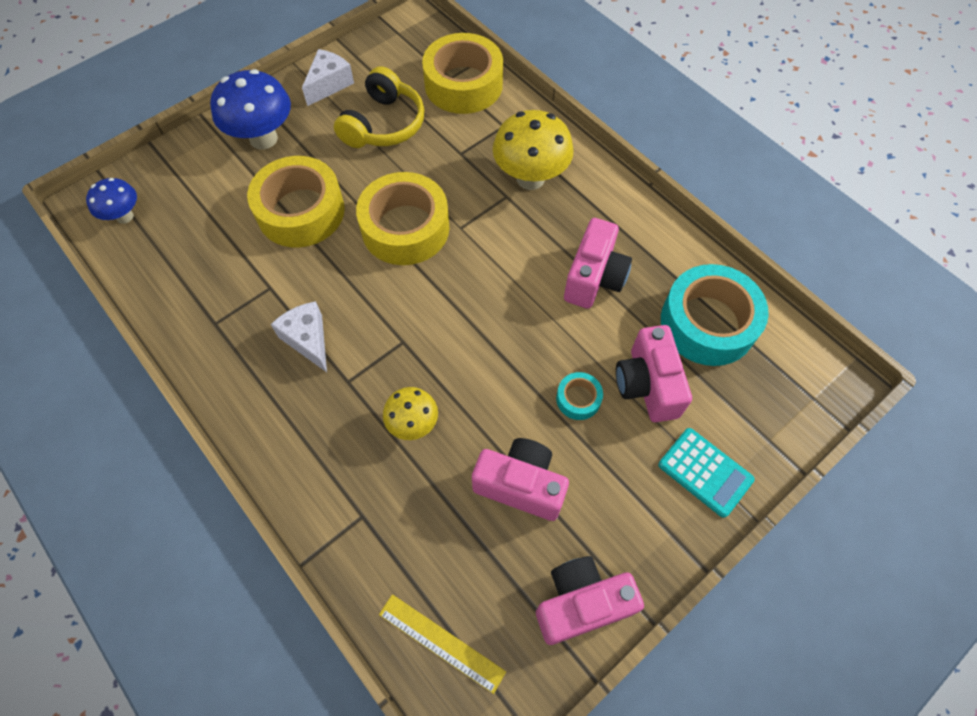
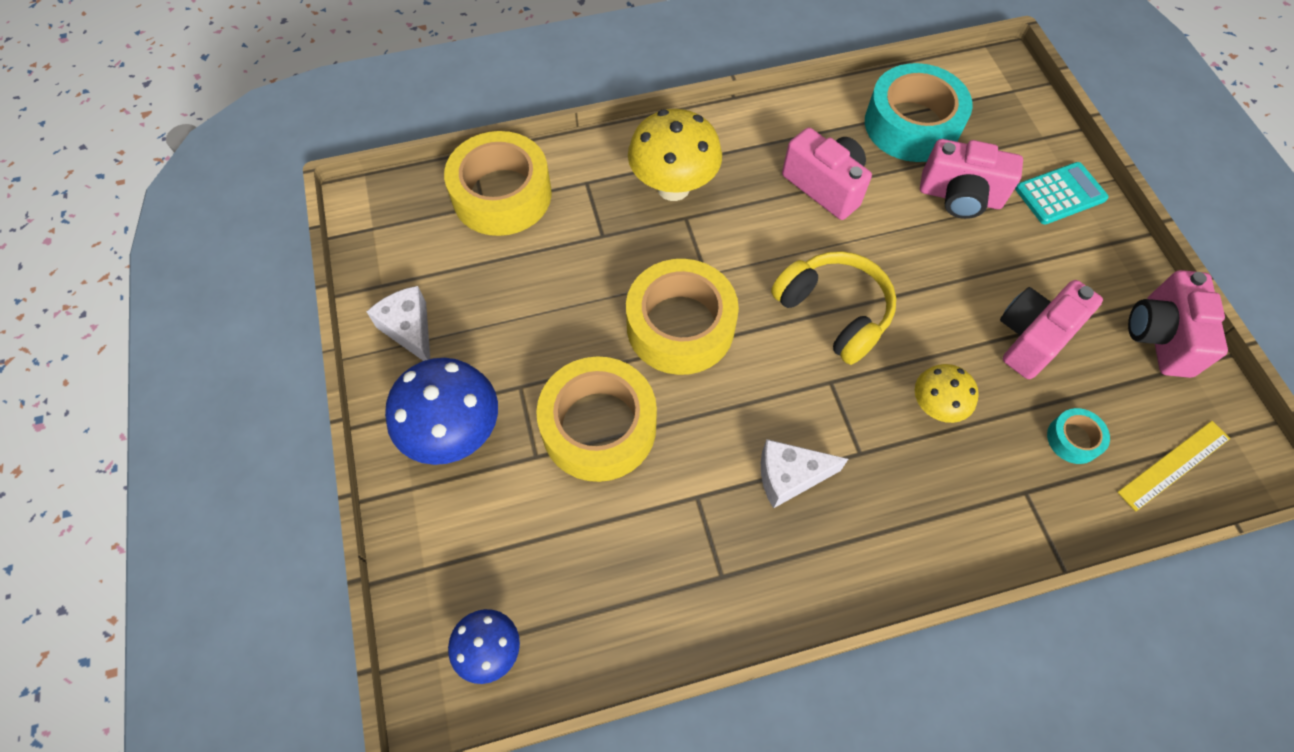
camera: 65 degrees left, 0 degrees up
yellow headphones [334,66,425,148] -> yellow headphones moved to [771,251,896,365]
turquoise tape [556,372,603,420] -> turquoise tape moved to [1047,408,1110,464]

